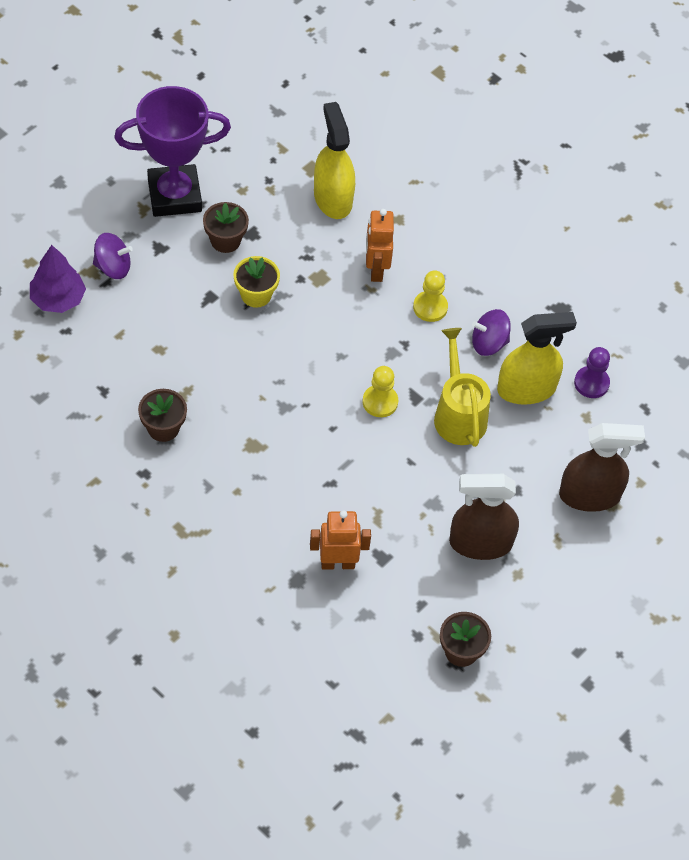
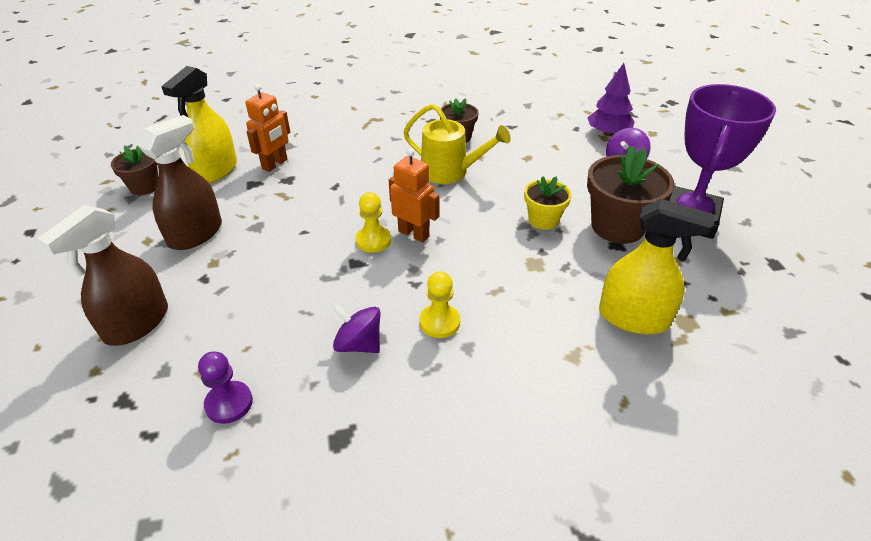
camera: 130 degrees right, 15 degrees down
brown flower pot [203,202,249,253] -> brown flower pot [587,146,674,244], size x1.72
orange robot [366,209,394,282] -> orange robot moved to [389,148,440,242]
yellow watering can [434,328,491,447] -> yellow watering can moved to [403,104,511,184]
purple spinning top [472,309,511,356] -> purple spinning top turned 90 degrees counterclockwise [333,304,380,353]
yellow spray bottle [497,312,577,405] -> yellow spray bottle moved to [161,66,237,183]

